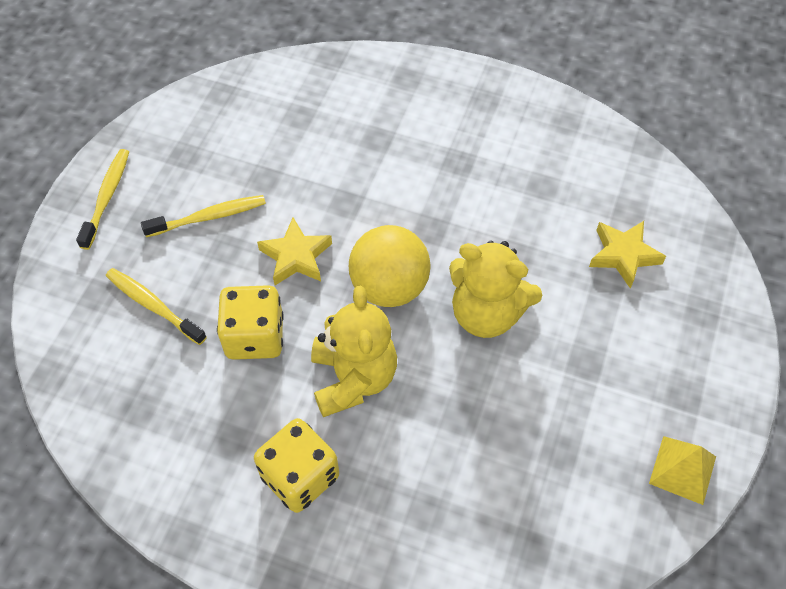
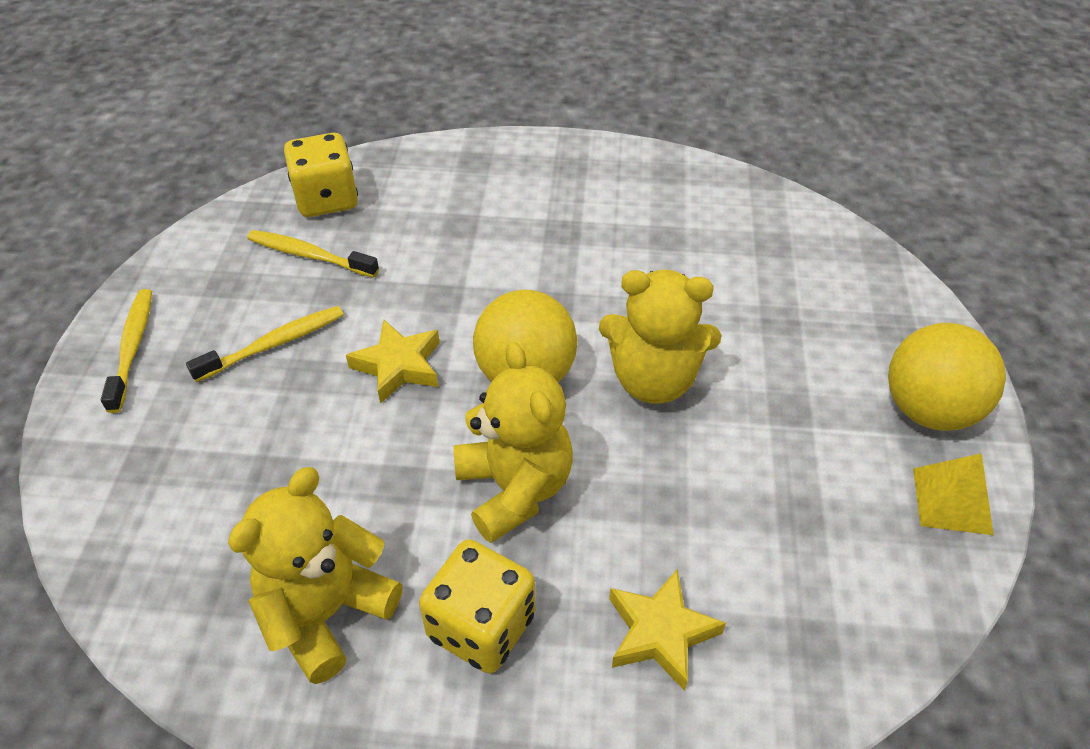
camera: 15 degrees left, 10 degrees down
yellow toothbrush [106,268,207,345] -> yellow toothbrush moved to [247,230,379,278]
yellow dice [217,285,284,360] -> yellow dice moved to [284,133,358,217]
yellow star [589,221,666,288] -> yellow star moved to [609,569,726,691]
none -> yellow teddy bear [228,467,402,684]
none -> yellow ball [888,323,1006,431]

